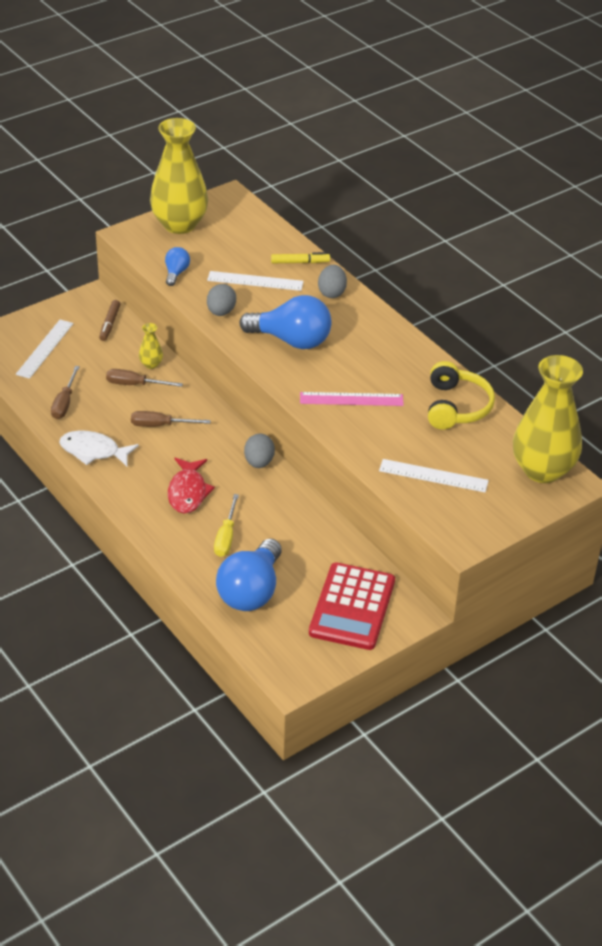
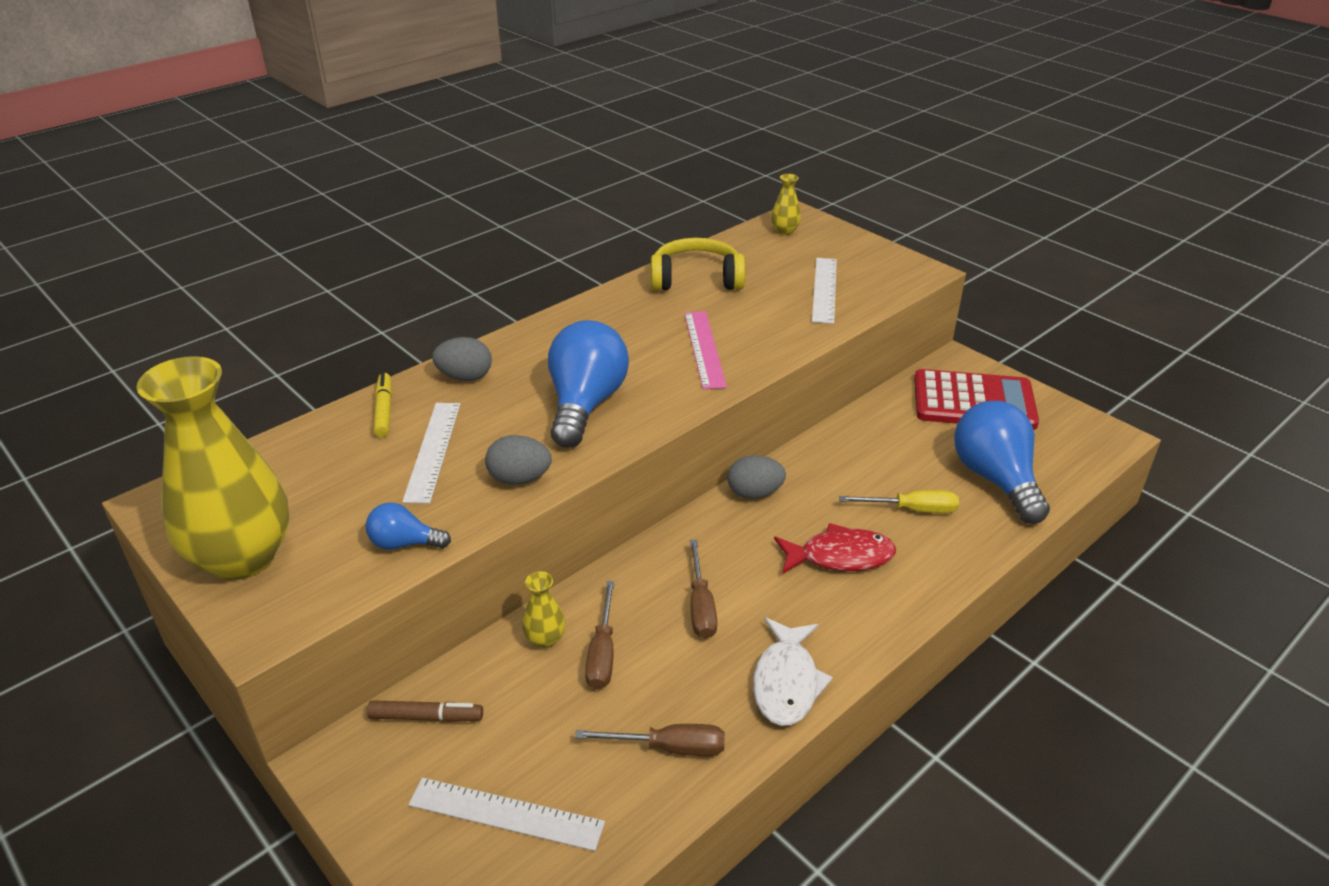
camera: 95 degrees left, 5 degrees down
blue light bulb [216,539,282,611] -> blue light bulb turned 120 degrees counterclockwise [954,401,1050,524]
yellow vase [513,355,583,483] -> yellow vase [771,174,801,235], size x0.40

